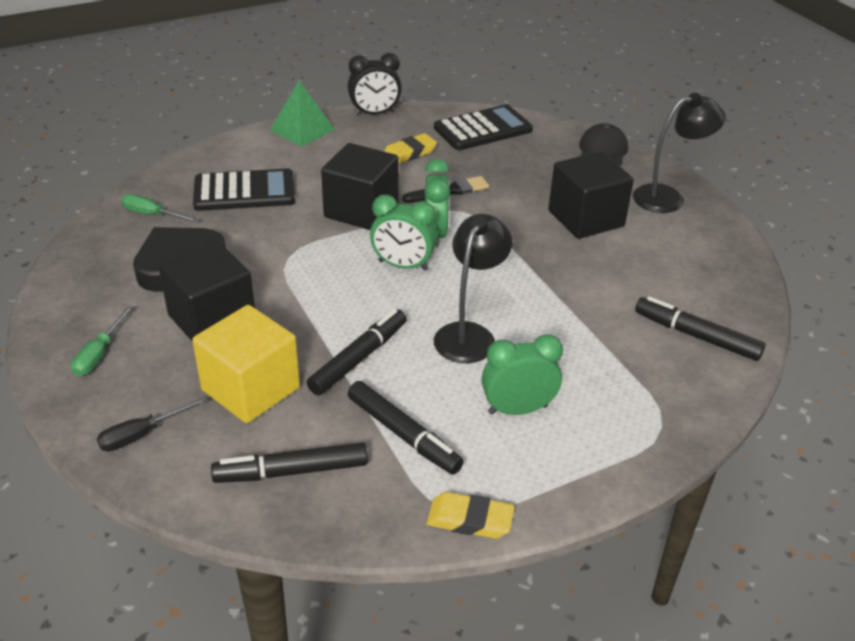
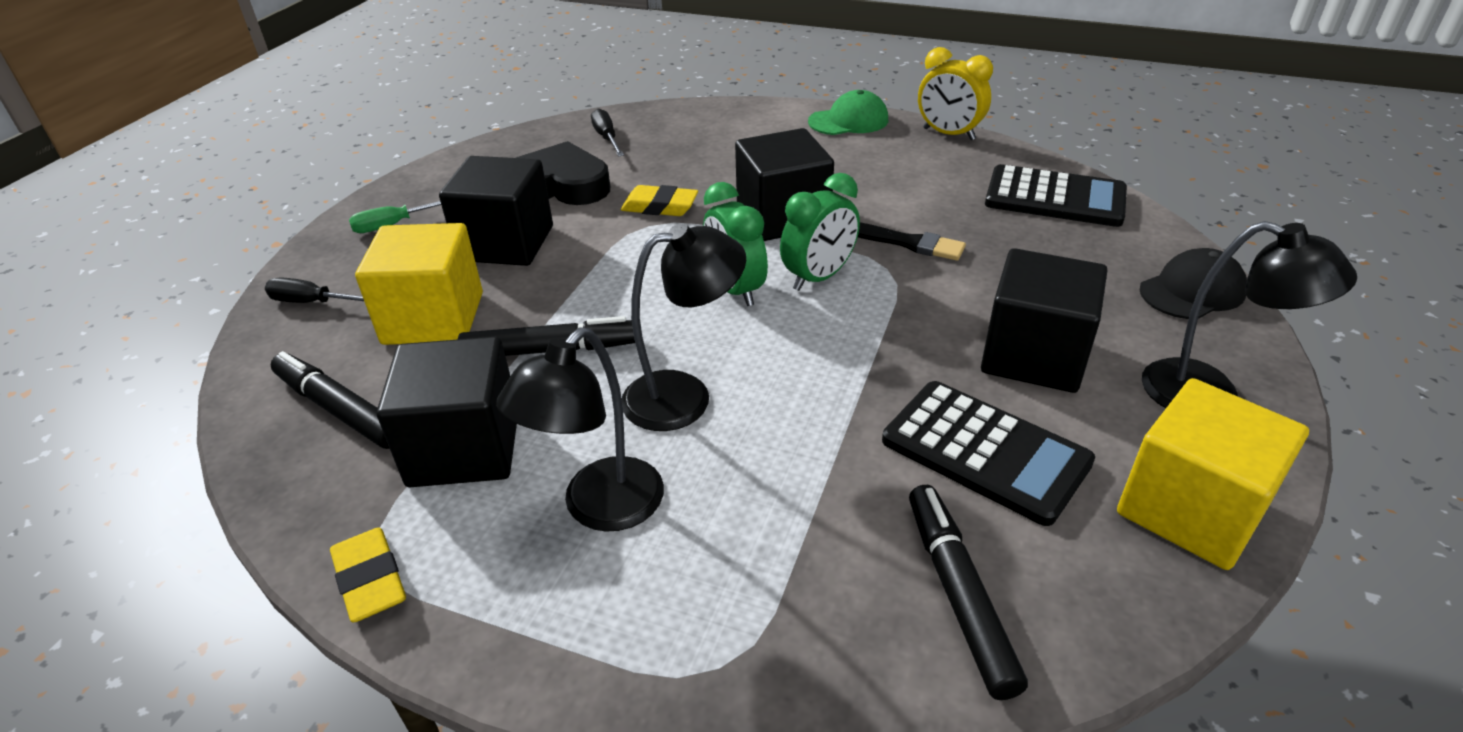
camera: 50 degrees right, 0 degrees up
green screwdriver [121,194,199,222] -> black screwdriver [591,109,624,157]
black calculator [193,169,295,211] -> black calculator moved to [882,381,1095,526]
green pyramid [270,81,335,147] -> green cap [808,90,888,135]
black clock [347,53,402,116] -> yellow clock [918,47,993,140]
black marker [348,381,464,475] -> black cube [377,337,517,487]
yellow eraser [384,133,437,163] -> yellow eraser moved to [621,185,698,216]
green clock [481,334,563,415] -> black lamp [496,327,664,532]
none -> yellow cube [1117,378,1309,570]

